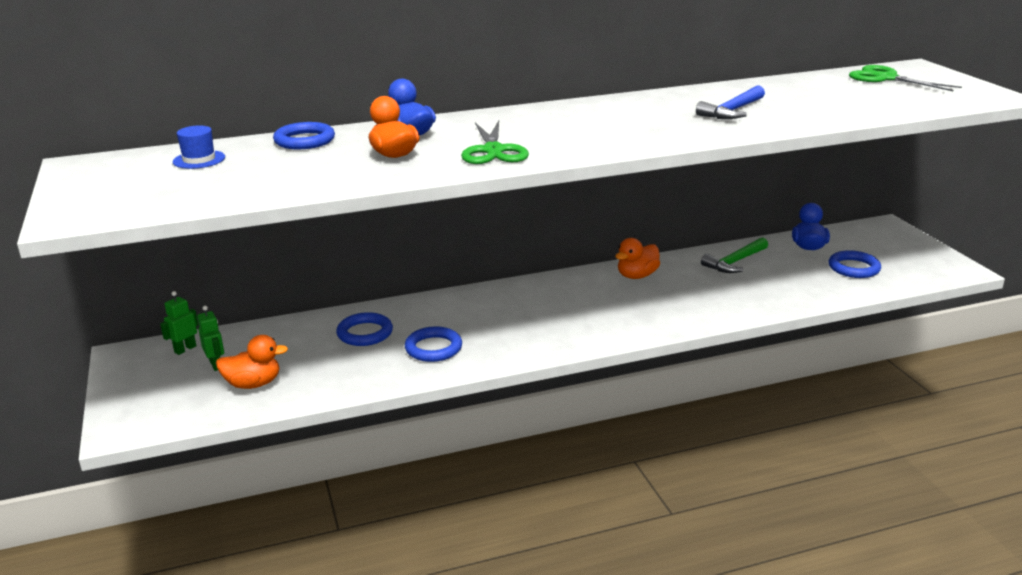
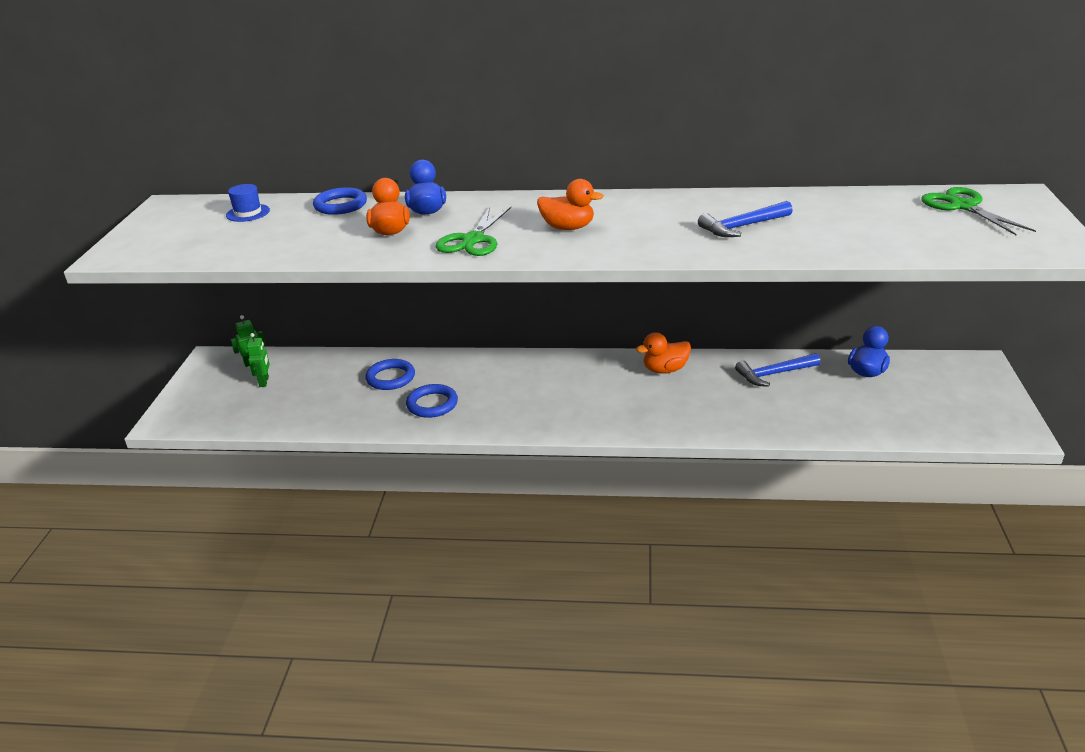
camera: 25 degrees right, 5 degrees up
orange duck [216,335,288,389] -> orange duck moved to [537,179,604,230]
green hammer [701,237,768,273] -> blue hammer [735,353,821,387]
blue ring [829,250,881,278] -> none

